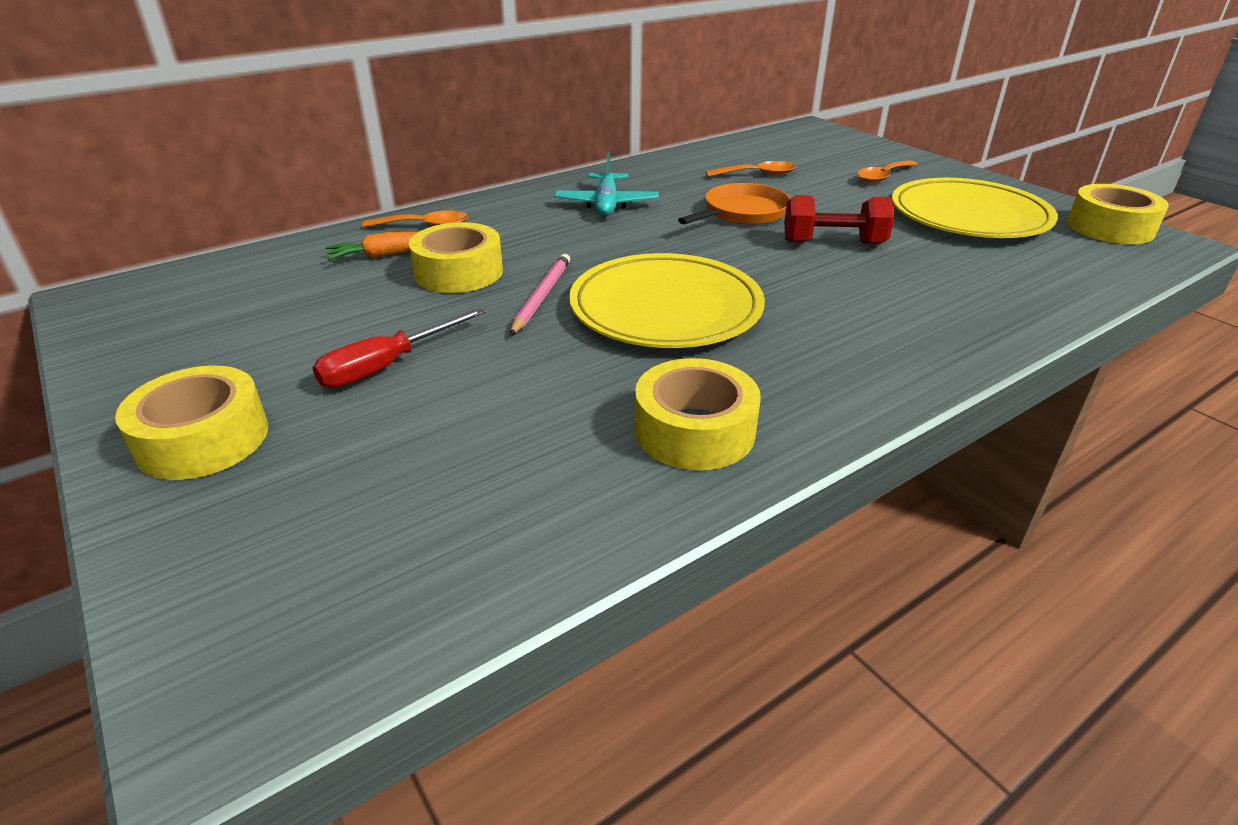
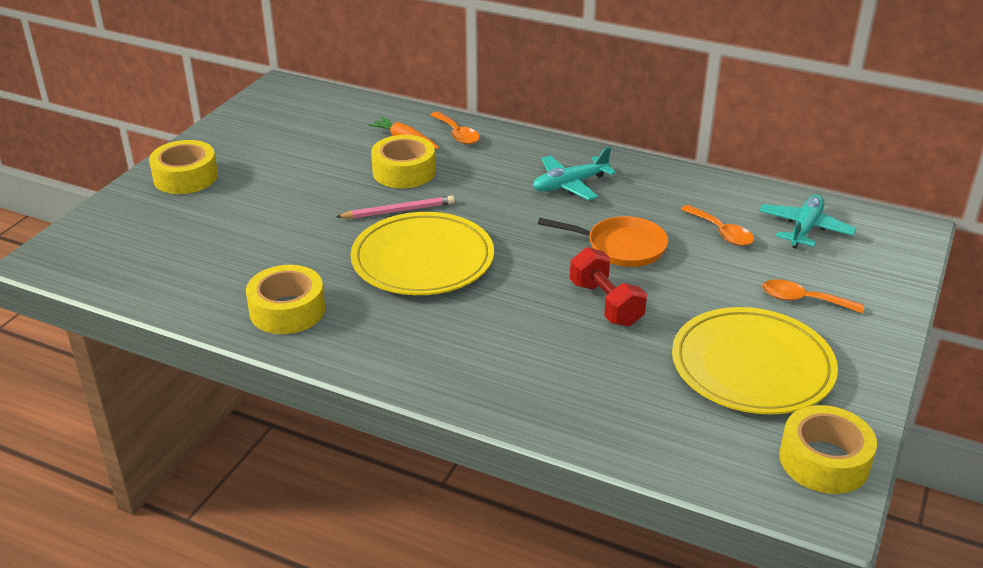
camera: 60 degrees right, 0 degrees up
red screwdriver [312,308,486,388] -> none
none -> turquoise plane [759,195,857,249]

